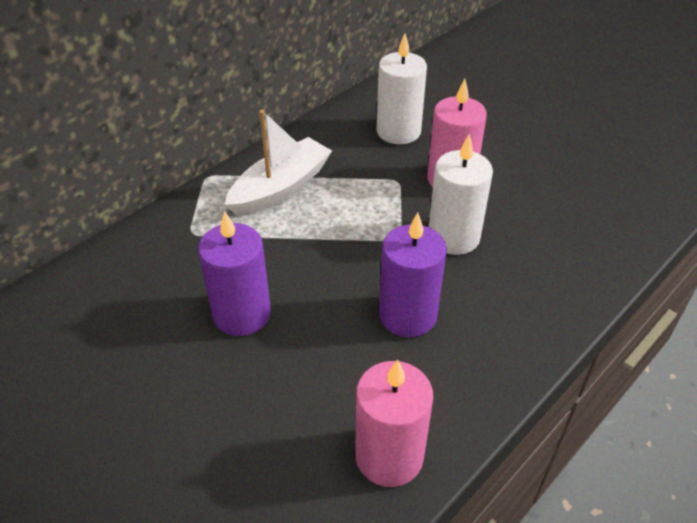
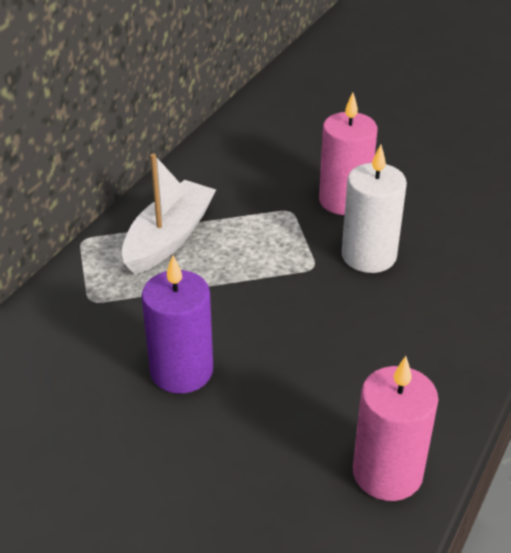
camera: 15 degrees left, 5 degrees down
white candle [377,33,427,144] -> none
purple candle [379,212,447,337] -> none

